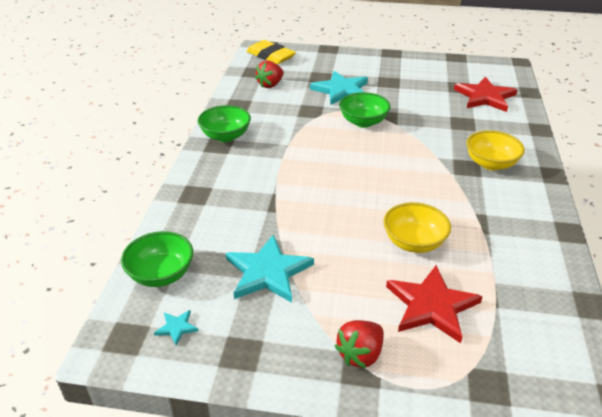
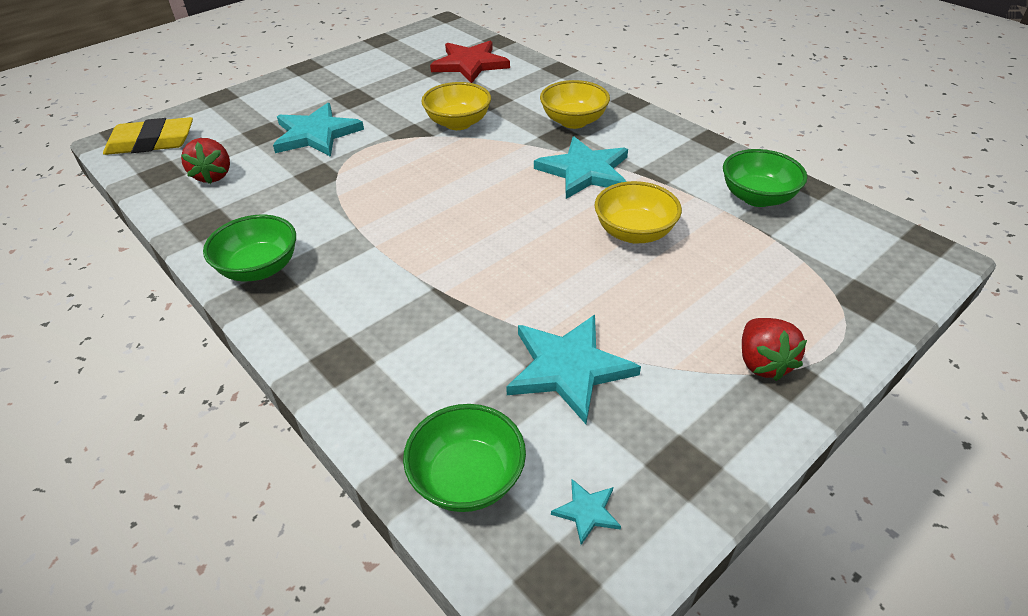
camera: 50 degrees left, 5 degrees up
green bowl [339,92,391,128] -> green bowl moved to [723,149,807,207]
red star [386,265,483,343] -> none
none -> yellow bowl [421,82,491,130]
none -> turquoise star [534,136,628,199]

